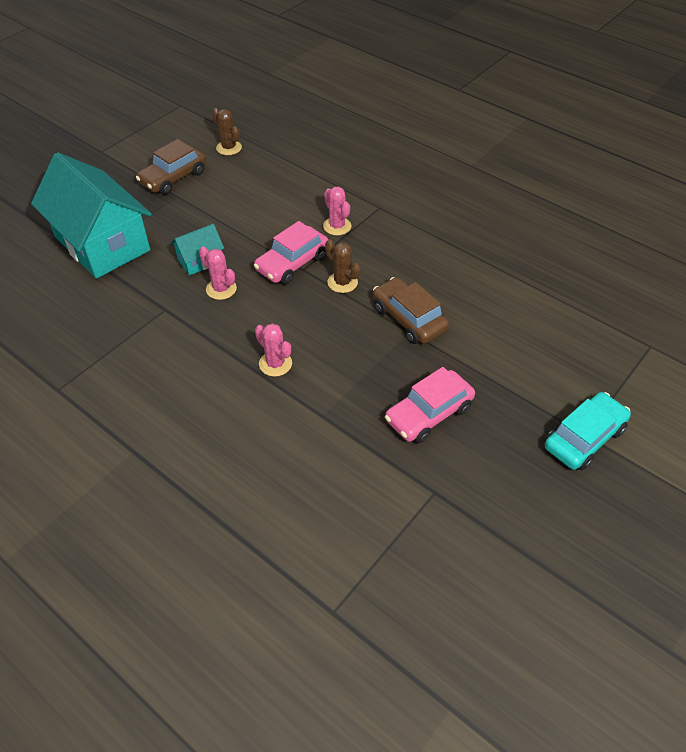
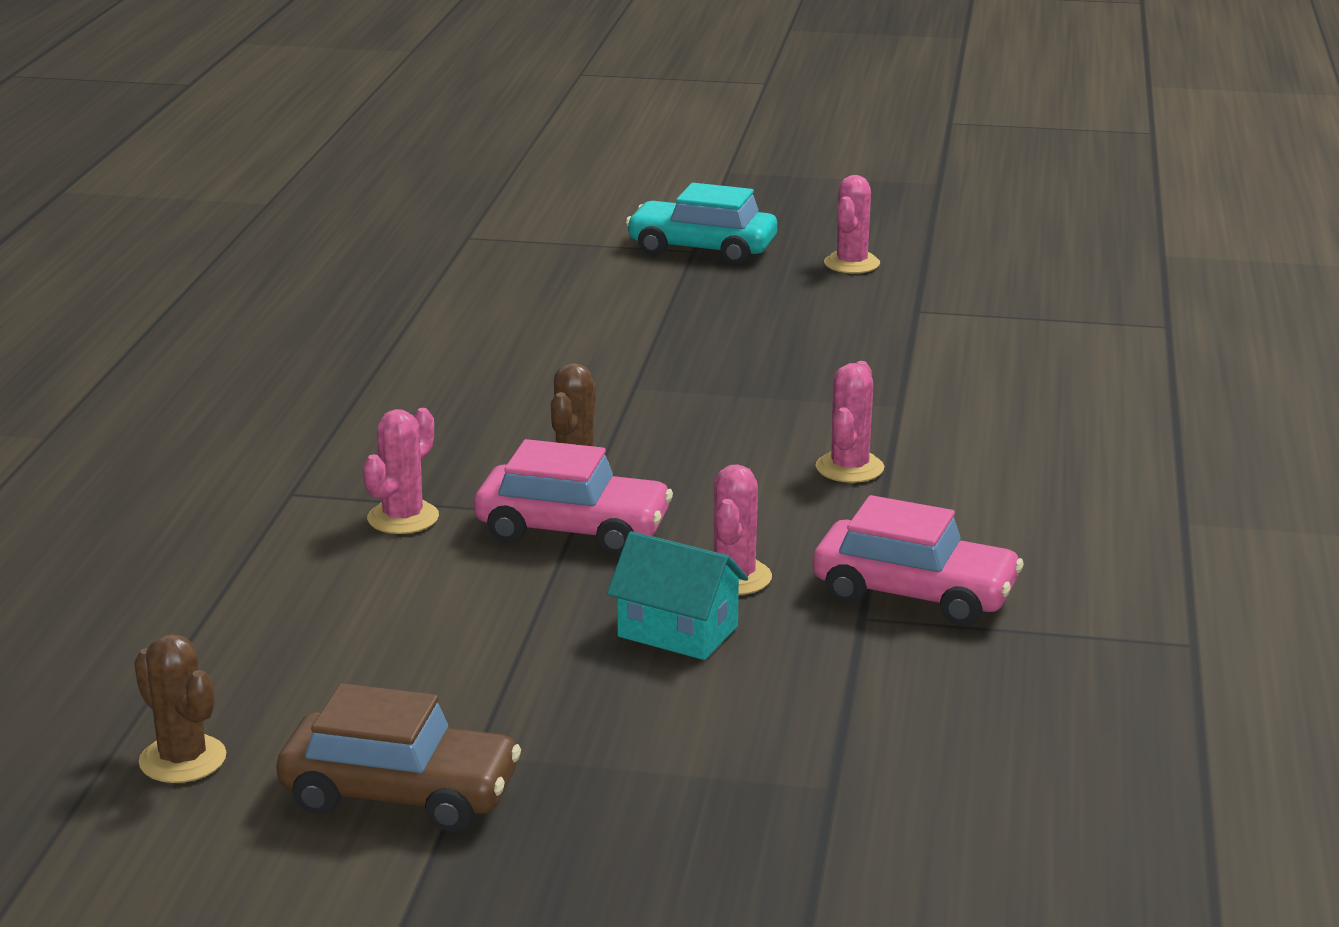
camera: 120 degrees left, 25 degrees down
turquoise house [31,152,152,279] -> none
brown cactus [212,108,242,155] -> brown cactus turned 60 degrees counterclockwise [134,634,226,783]
brown car [373,277,449,344] -> none
pink car [385,367,475,443] -> pink car moved to [813,495,1024,625]
none -> pink cactus [824,175,880,273]

